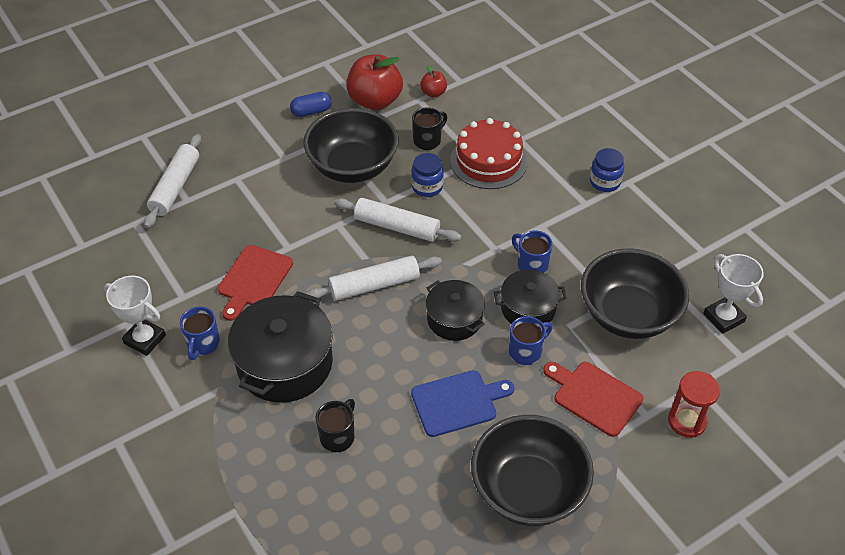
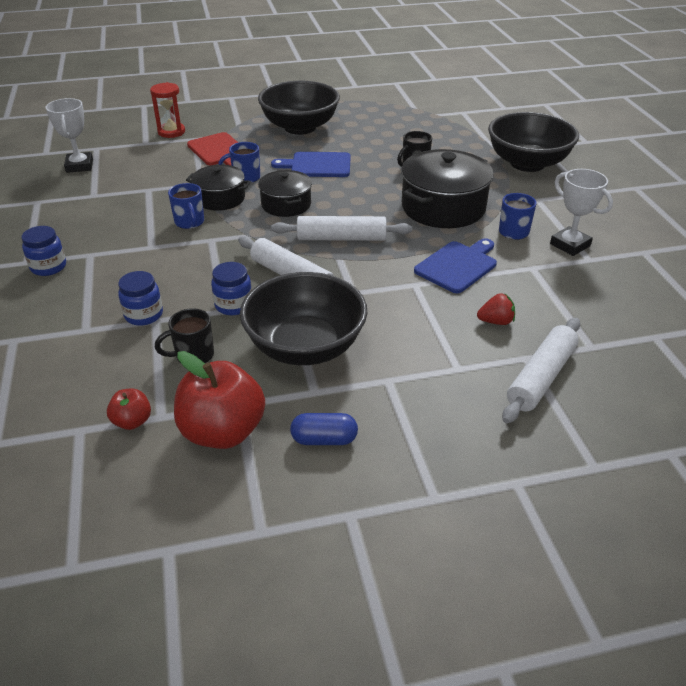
camera: 160 degrees left, 10 degrees down
red cutting board [218,245,293,321] -> blue cutting board [414,238,497,293]
red cake [450,118,527,189] -> blue jar [118,271,163,326]
black bowl [581,248,689,339] -> black bowl moved to [488,112,579,172]
none -> red strawberry [477,293,515,325]

